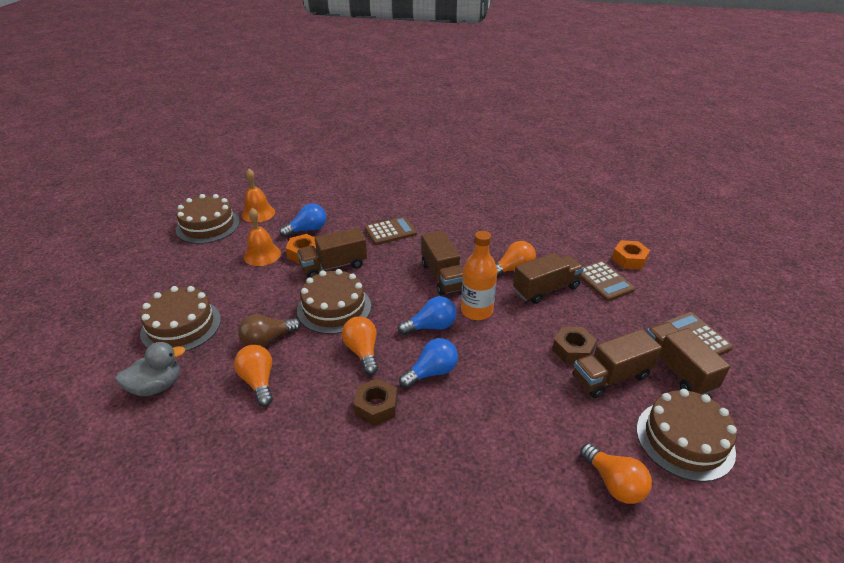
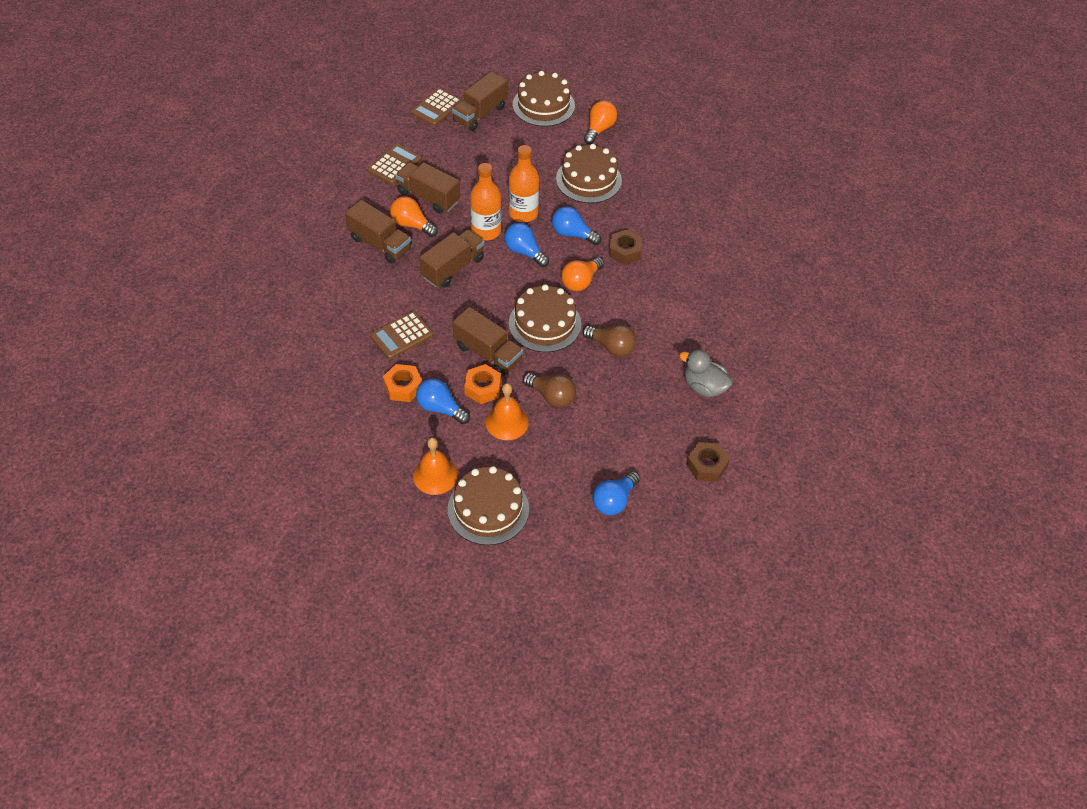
camera: 120 degrees left, 15 degrees up
brown cake [140,286,221,352] -> brown cake moved to [556,144,622,203]
orange light bulb [234,345,273,407] -> none
brown calculator [365,217,417,245] -> brown calculator turned 75 degrees counterclockwise [370,311,433,359]
brown nut [552,327,597,364] -> brown nut moved to [686,442,730,482]
brown truck [573,329,662,398] -> brown truck moved to [345,200,411,264]
orange nut [612,240,650,269] -> orange nut moved to [383,364,422,402]
none -> orange bottle [509,145,539,222]
none -> brown light bulb [523,373,576,408]
none -> blue light bulb [592,471,640,516]

